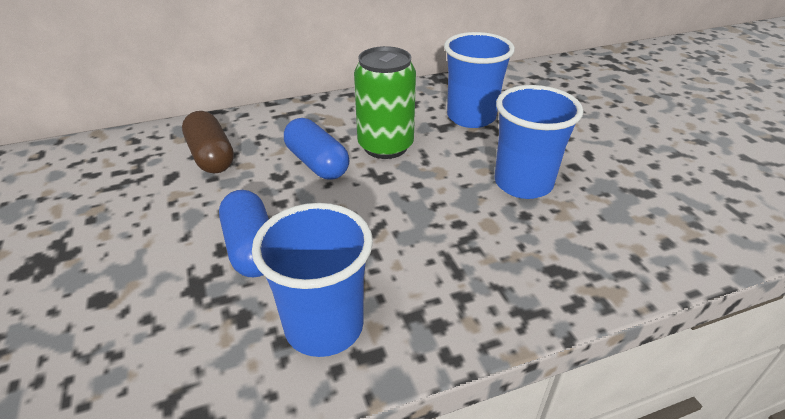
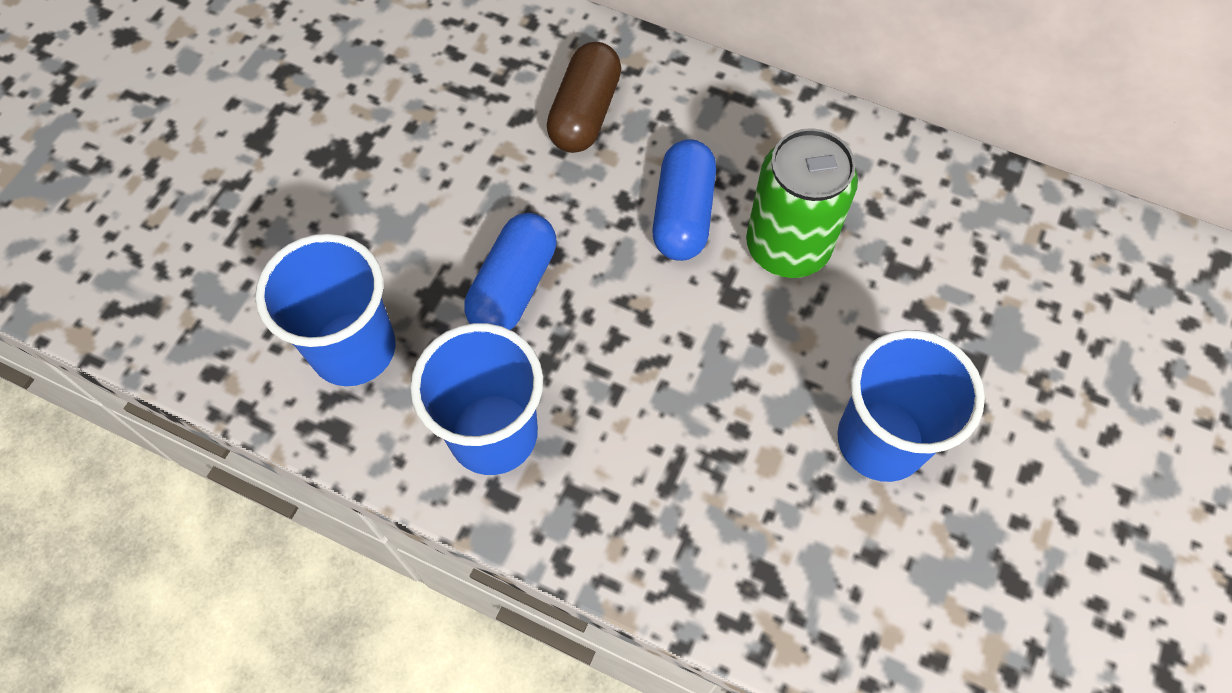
camera: 45 degrees right, 25 degrees up
blue cup [444,32,515,128] -> blue cup moved to [255,234,396,386]

